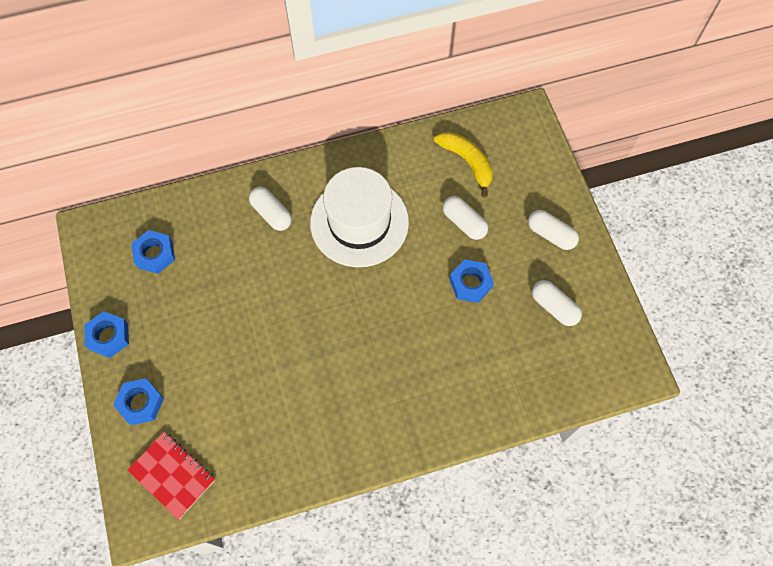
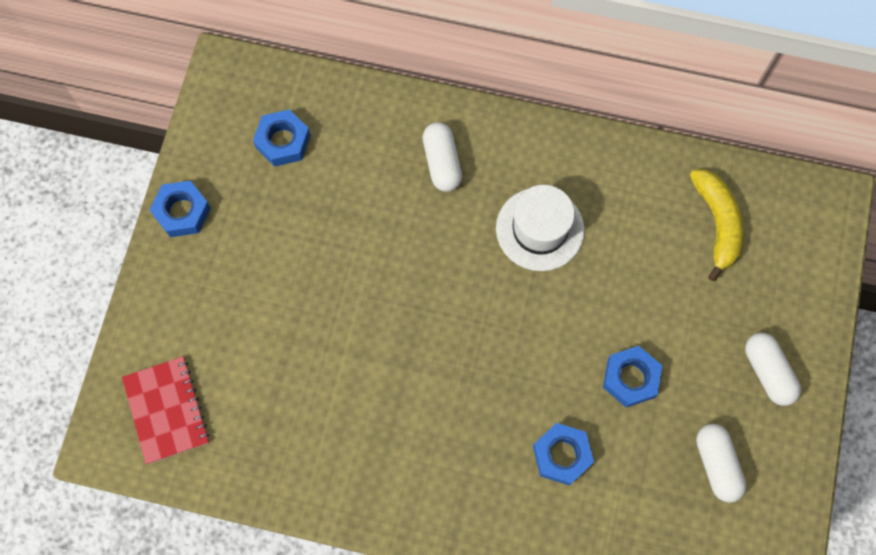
camera: 30 degrees right, 5 degrees up
blue nut [113,378,164,425] -> blue nut moved to [533,423,594,486]
white hat [310,167,409,267] -> white hat [496,185,584,271], size x0.66
white capsule [443,196,488,240] -> none

